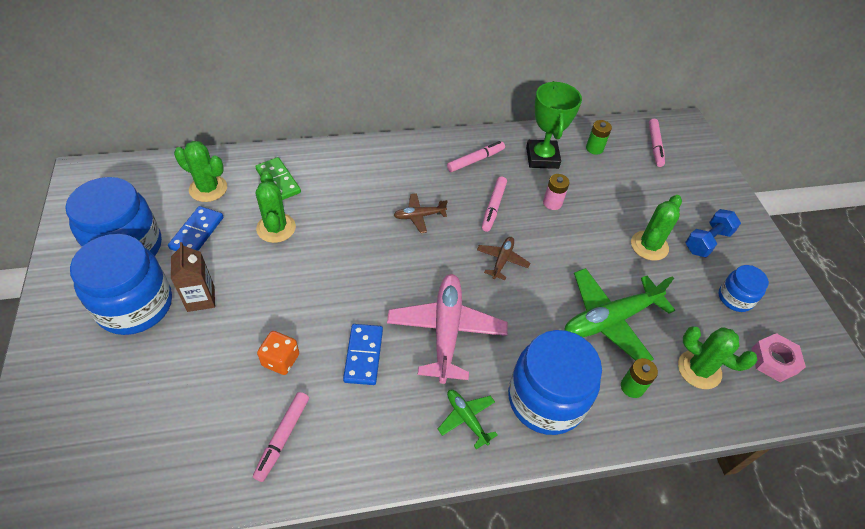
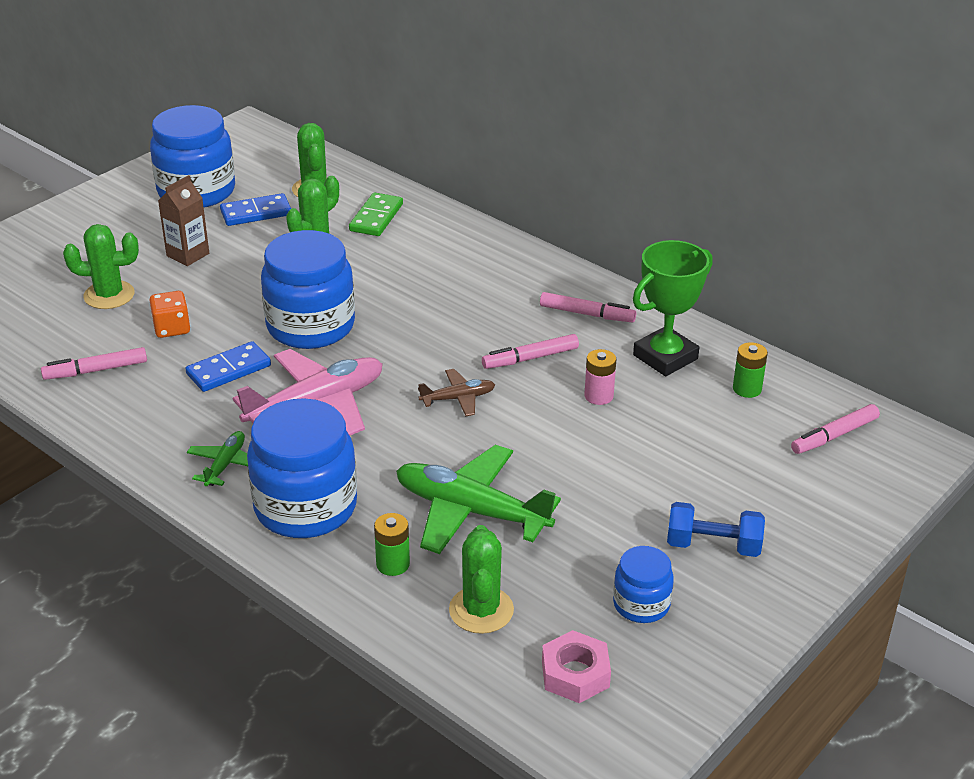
camera: 55 degrees right, 15 degrees down
blue jar [70,234,172,335] -> blue jar moved to [261,230,355,349]
brown plane [394,193,448,233] -> none
green cactus [631,195,682,261] -> green cactus moved to [63,224,139,309]

